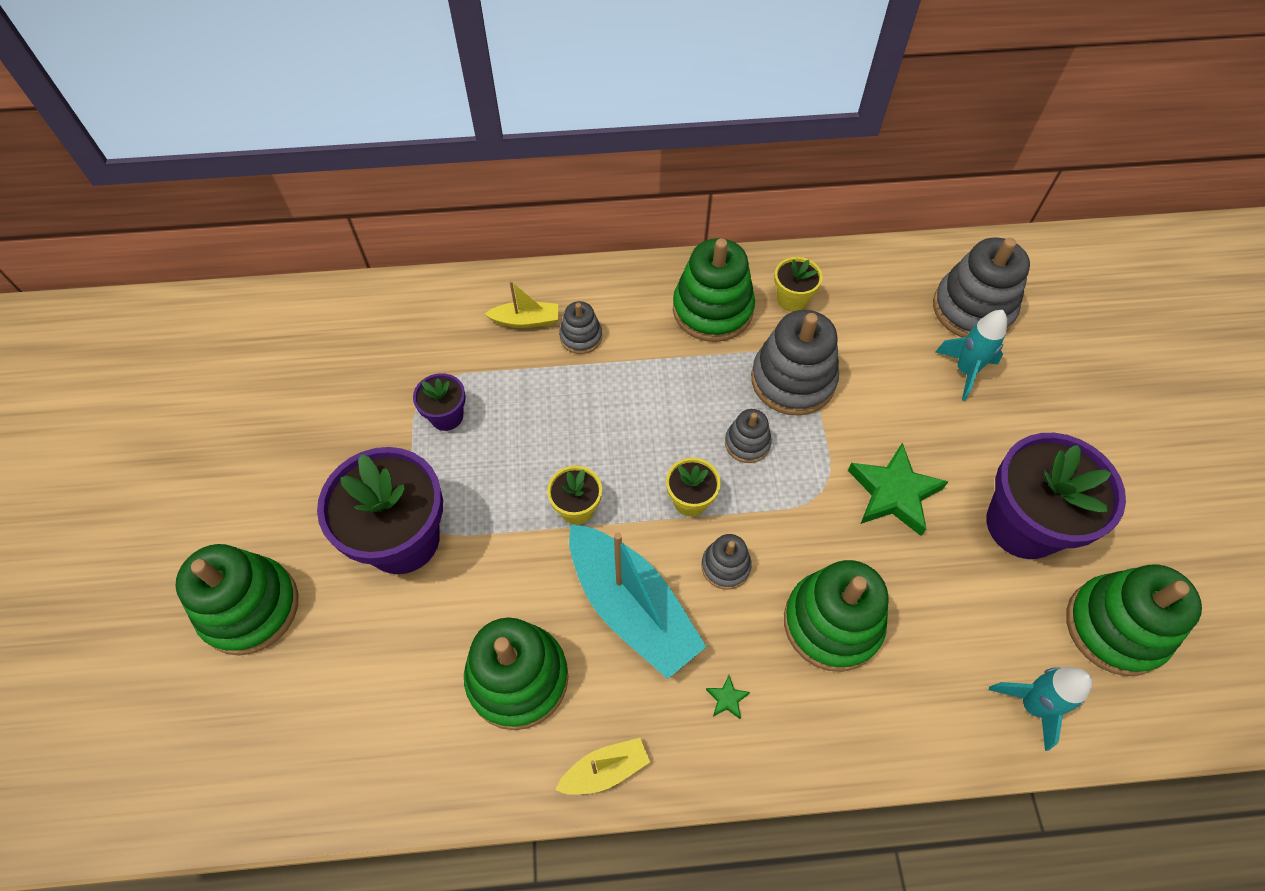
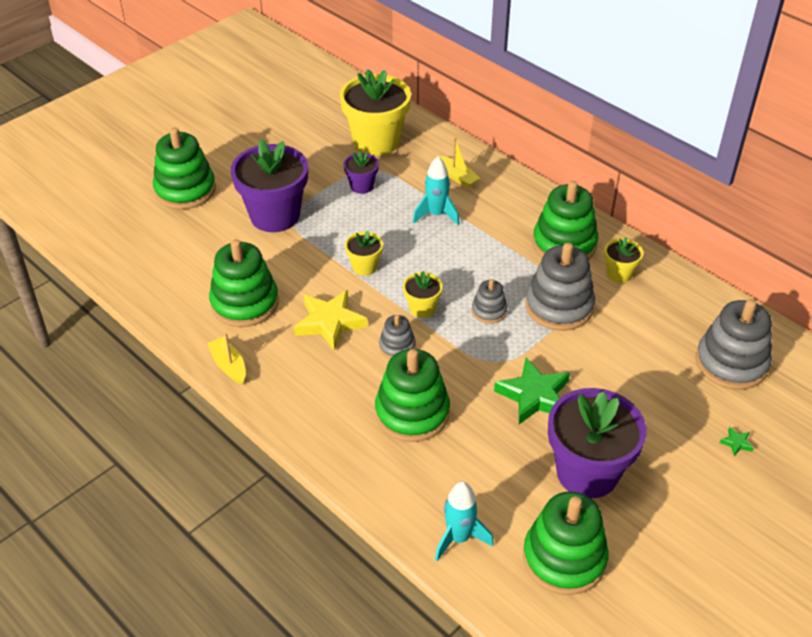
camera: 50 degrees right, 15 degrees down
yellow boat [555,738,650,795] -> yellow boat turned 150 degrees counterclockwise [207,333,246,384]
grey stacking toy [559,301,602,354] -> none
turquoise boat [569,524,707,679] -> yellow star [294,290,367,351]
green star [706,675,750,719] -> green star moved to [720,427,754,456]
turquoise rocket [935,310,1007,401] -> turquoise rocket moved to [413,156,459,225]
none -> yellow flower pot [340,69,411,156]

